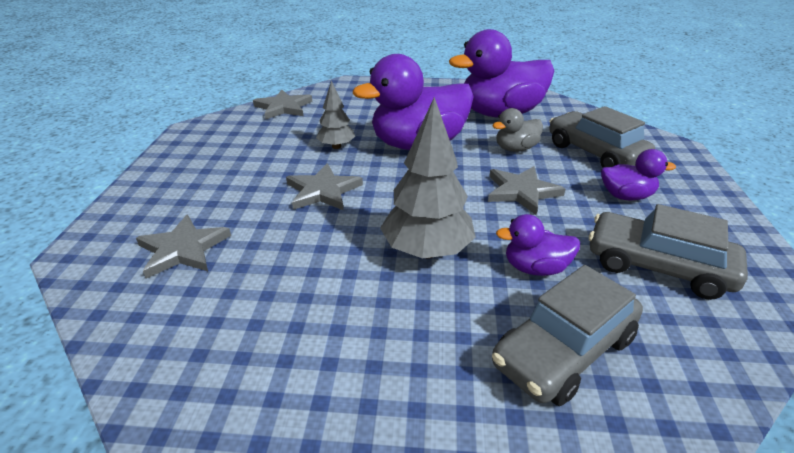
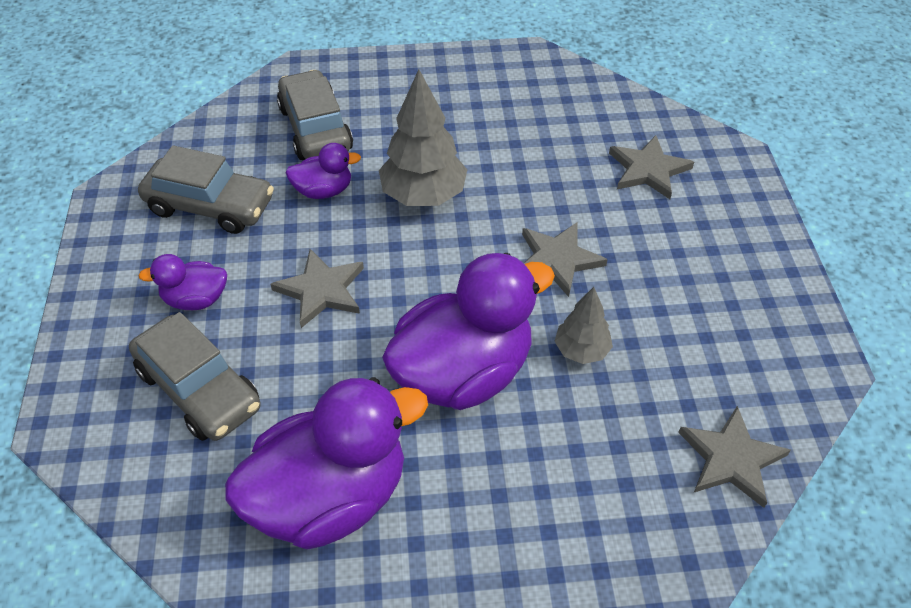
camera: 170 degrees right, 15 degrees up
grey duck [492,108,543,152] -> none
grey car [492,265,643,406] -> grey car turned 60 degrees counterclockwise [277,70,353,160]

